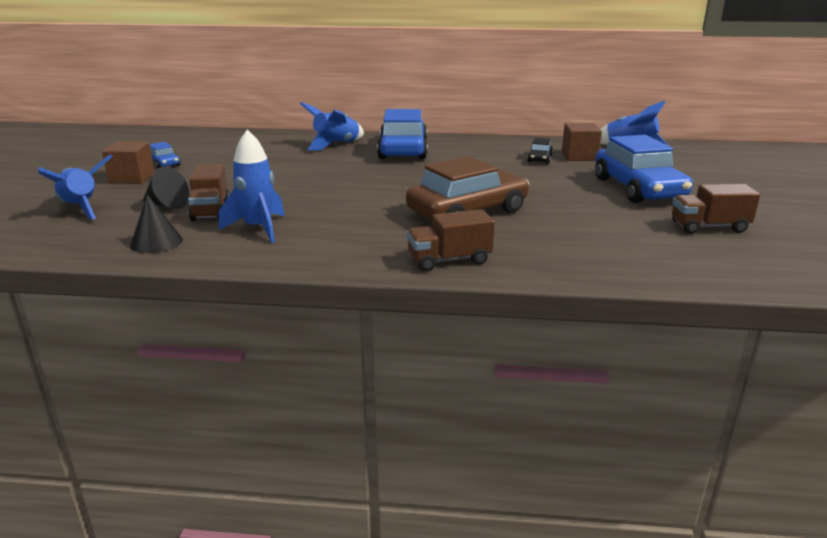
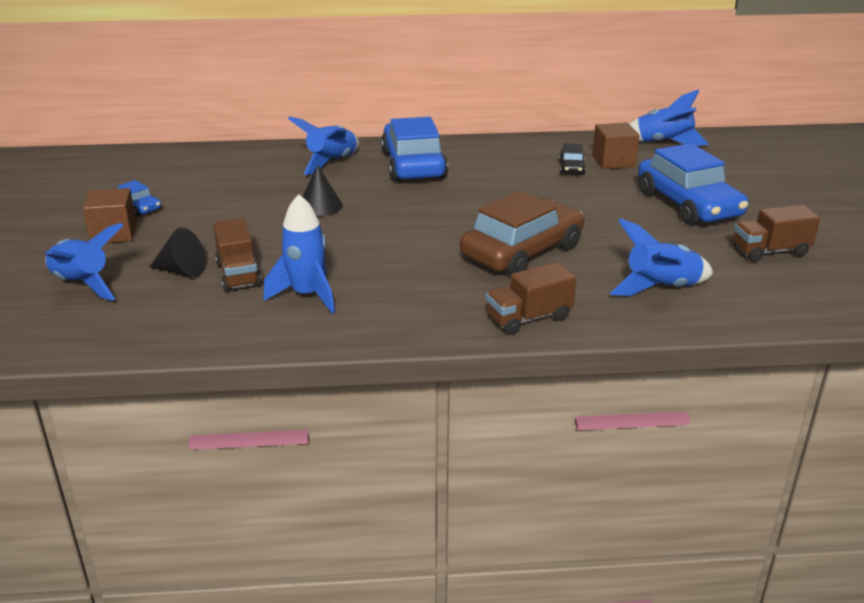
camera: 10 degrees left, 5 degrees up
black cone [130,194,183,253] -> black cone moved to [303,165,343,216]
none -> blue rocket [610,218,713,296]

